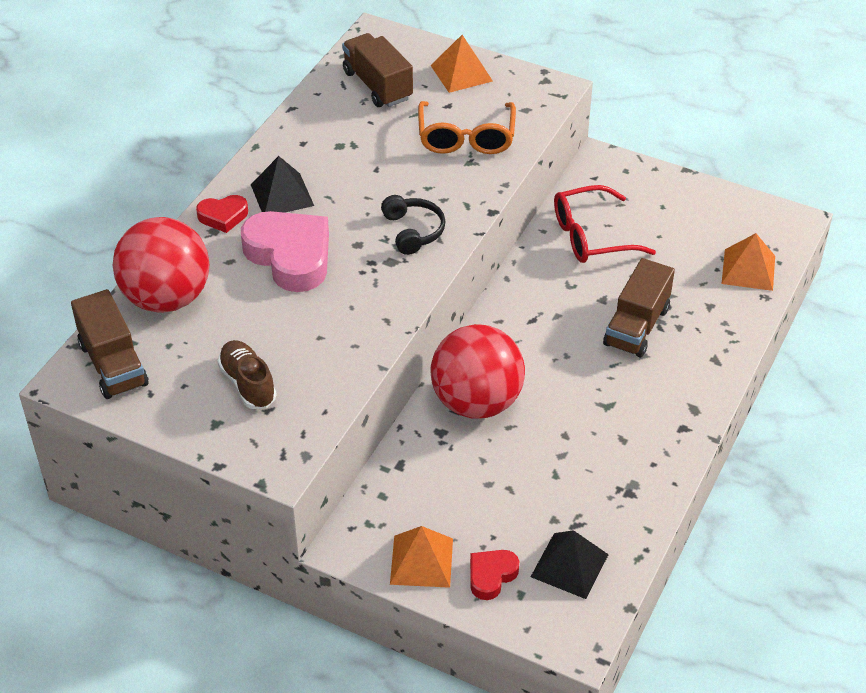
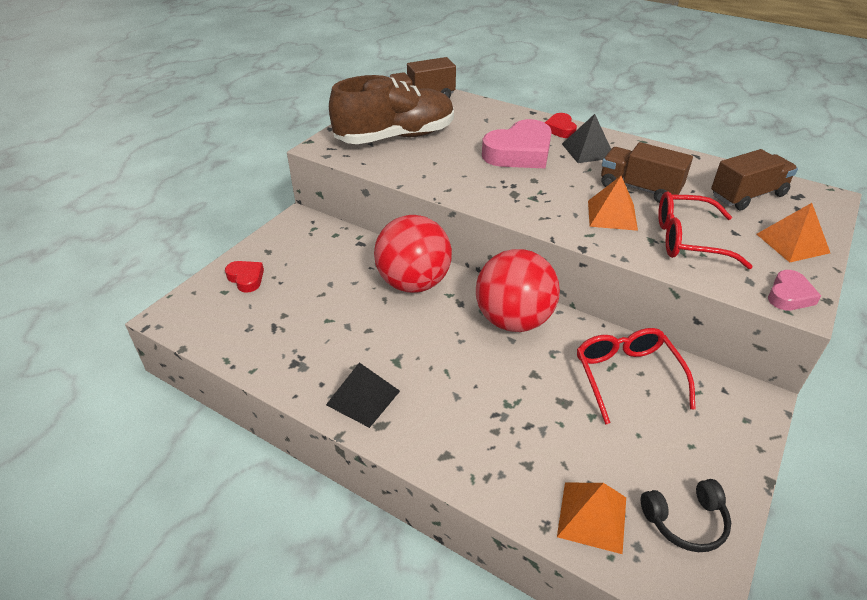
camera: 95 degrees right, 5 degrees down
red ball [113,217,209,313] -> red ball moved to [476,249,560,332]
brown shoe [217,340,277,409] -> brown shoe [329,75,454,144], size x2.04
black headphones [381,195,446,255] -> black headphones moved to [641,479,731,552]
orange pyramid [390,526,453,588] -> orange pyramid moved to [588,176,638,231]
orange glasses [418,101,516,154] -> red glasses [658,191,753,269]
black pyramid [531,530,609,599] -> black pyramid moved to [326,362,400,428]
brown truck [603,258,675,357] -> brown truck moved to [601,142,693,203]
none -> pink heart [768,270,821,310]

